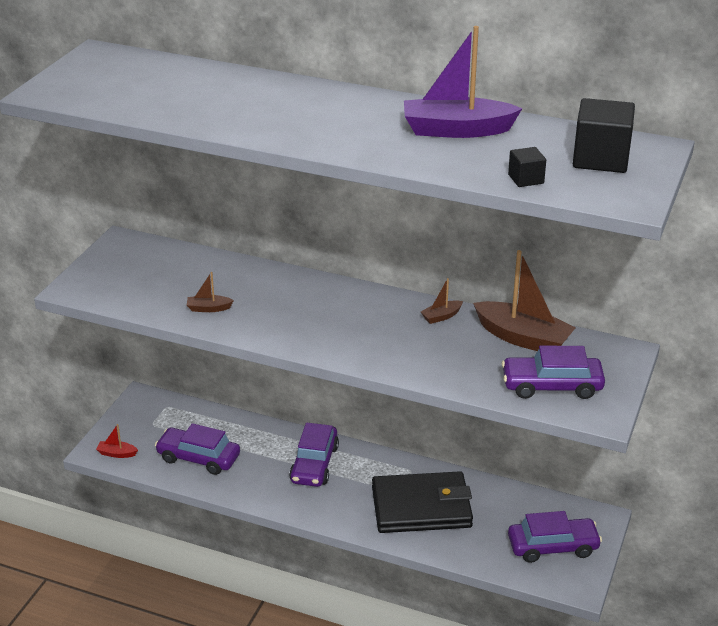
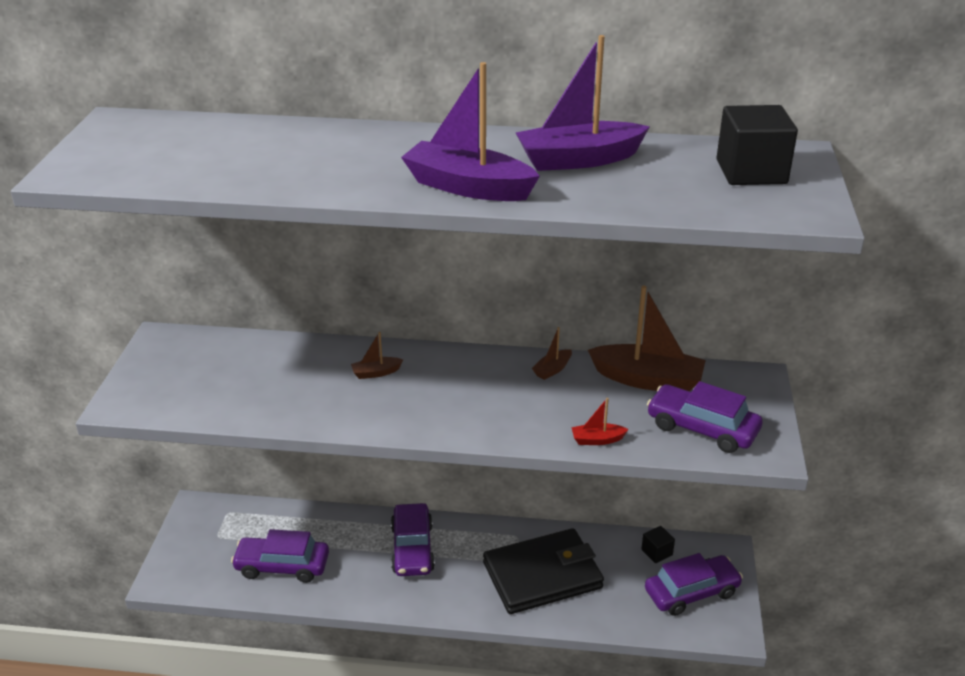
camera: 15 degrees left, 0 degrees up
red boat [96,424,138,458] -> red boat moved to [571,398,629,445]
brown boat [187,272,234,312] -> brown boat moved to [351,332,403,379]
purple car [502,346,605,399] -> purple car turned 45 degrees clockwise [647,381,763,453]
black cube [508,147,546,187] -> black cube moved to [641,526,675,563]
none -> purple boat [401,62,540,201]

